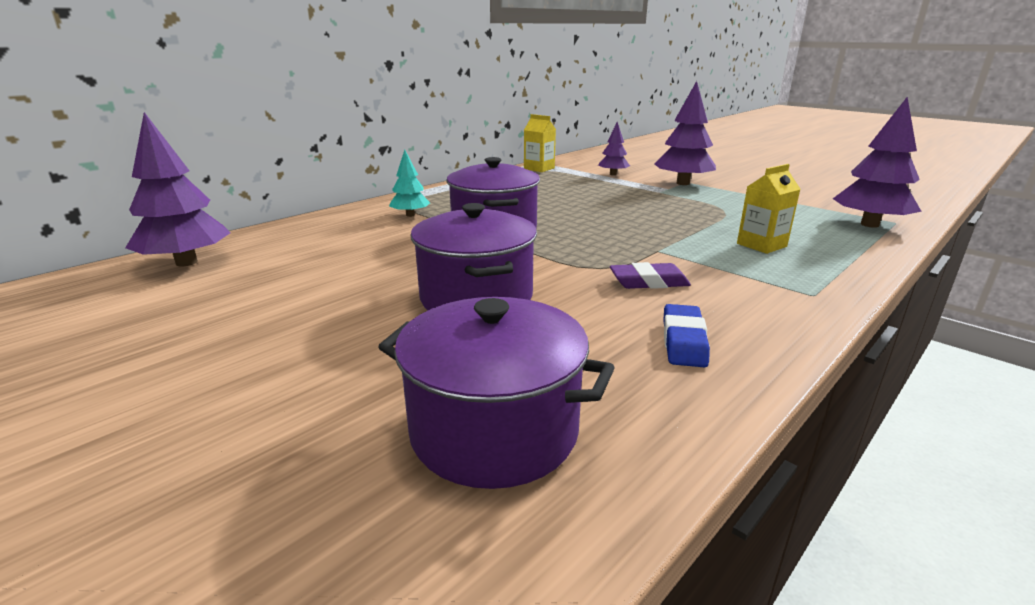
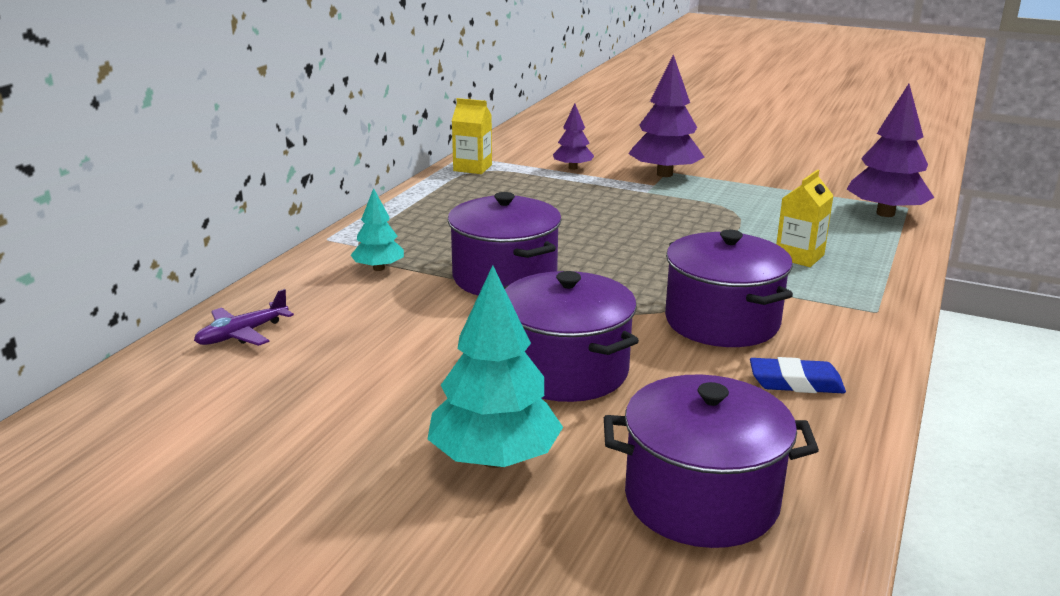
camera: 20 degrees left, 0 degrees up
purple tree [125,112,231,266] -> none
purple eraser [610,262,691,289] -> purple pot [665,230,793,347]
blue eraser [663,304,710,368] -> blue eraser turned 75 degrees counterclockwise [750,357,846,393]
none -> purple plane [194,289,294,346]
none -> turquoise tree [428,265,563,468]

